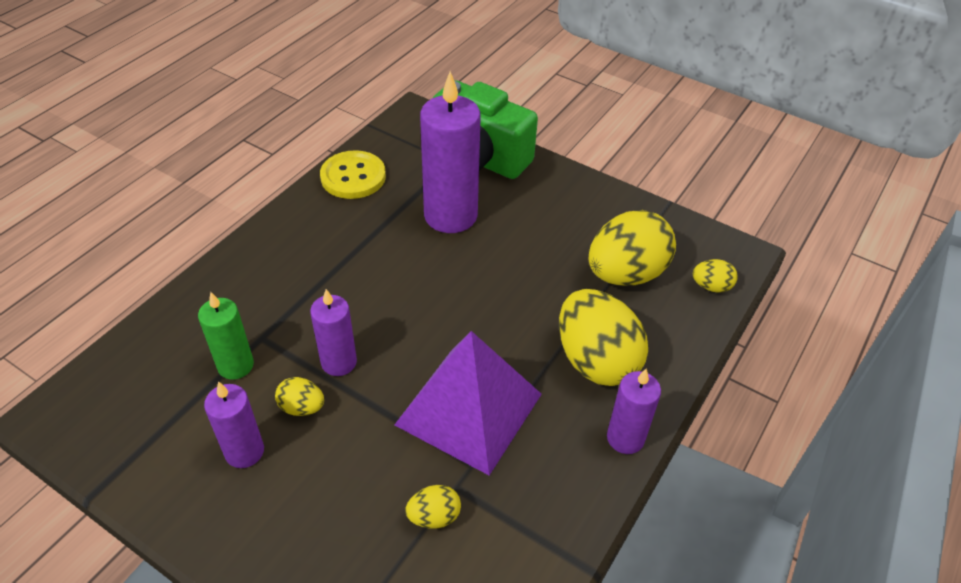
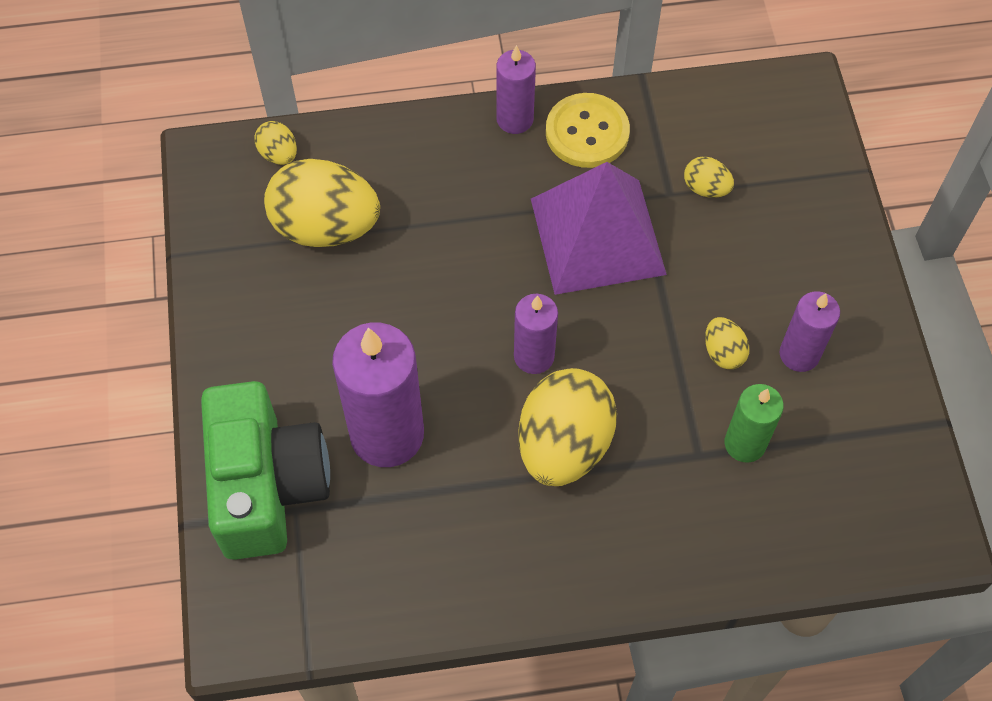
camera: 130 degrees left, 15 degrees up
purple candle [310,289,357,376] -> purple candle moved to [514,294,558,374]
yellow button [320,150,386,199] -> yellow button moved to [546,93,630,168]
yellow egg [559,289,648,386] -> yellow egg moved to [518,368,617,486]

